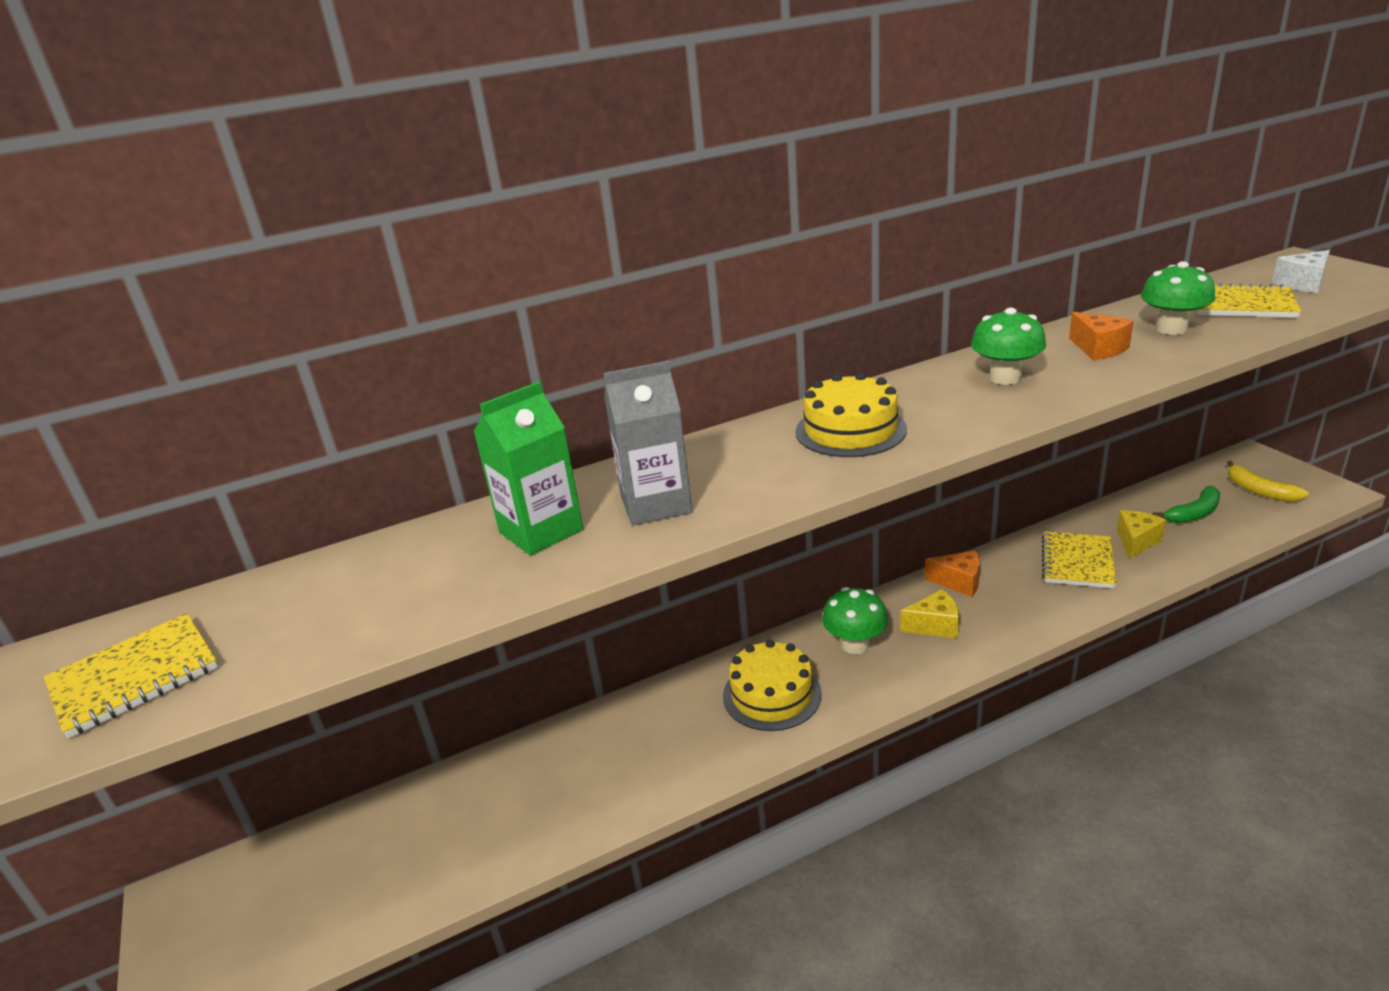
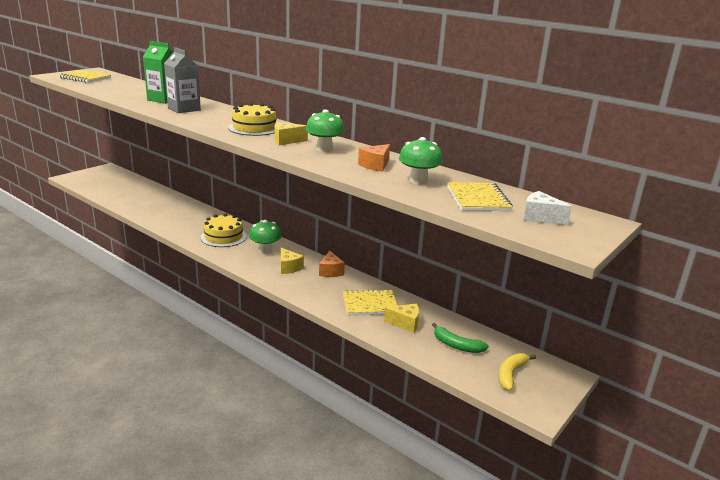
camera: 60 degrees right, 5 degrees down
none -> yellow cheese [275,122,308,145]

